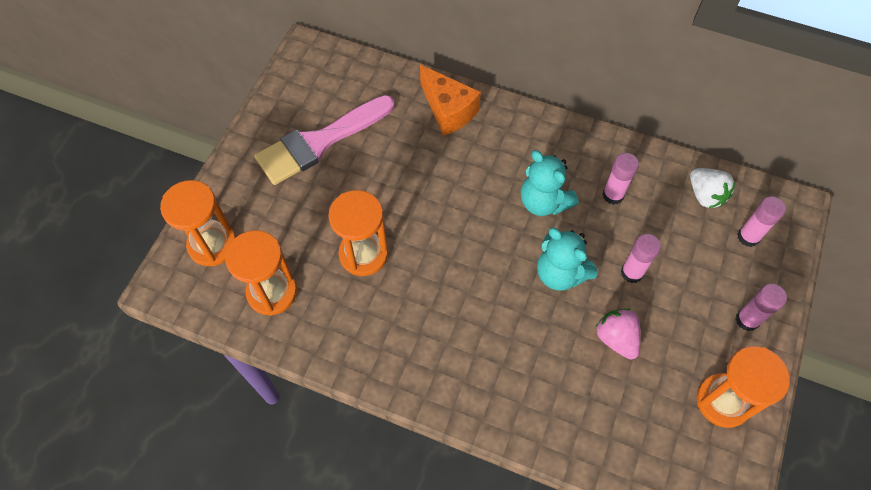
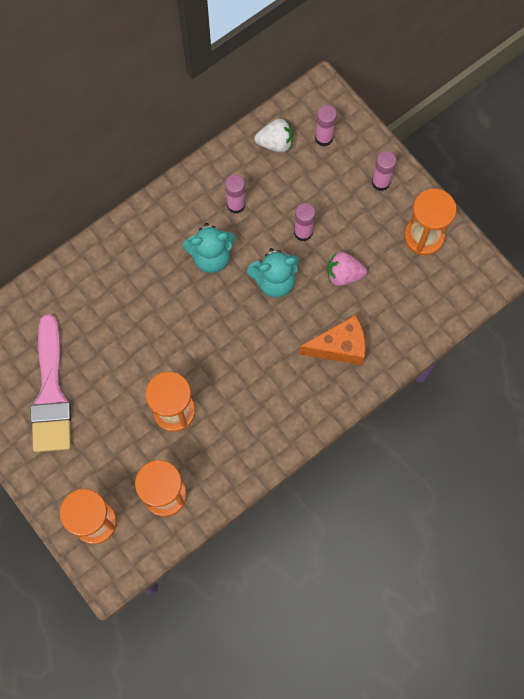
camera: 60 degrees left, 10 degrees up
orange cheese [420,65,481,136] -> orange cheese moved to [299,315,366,365]

